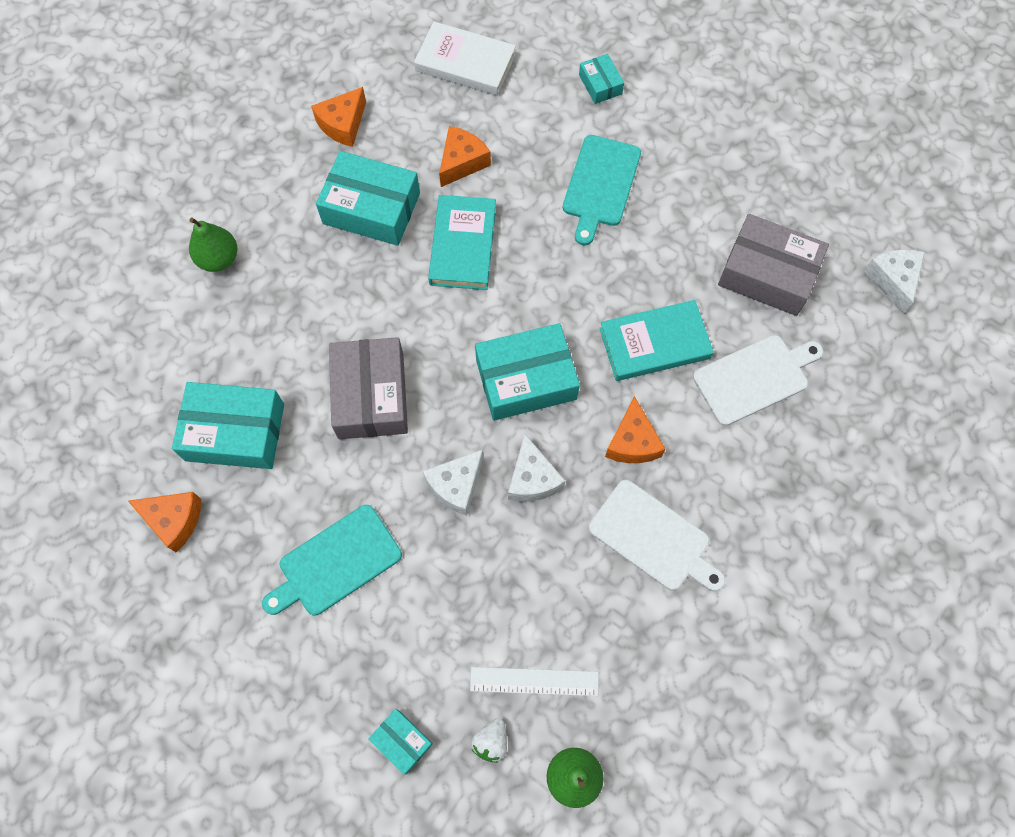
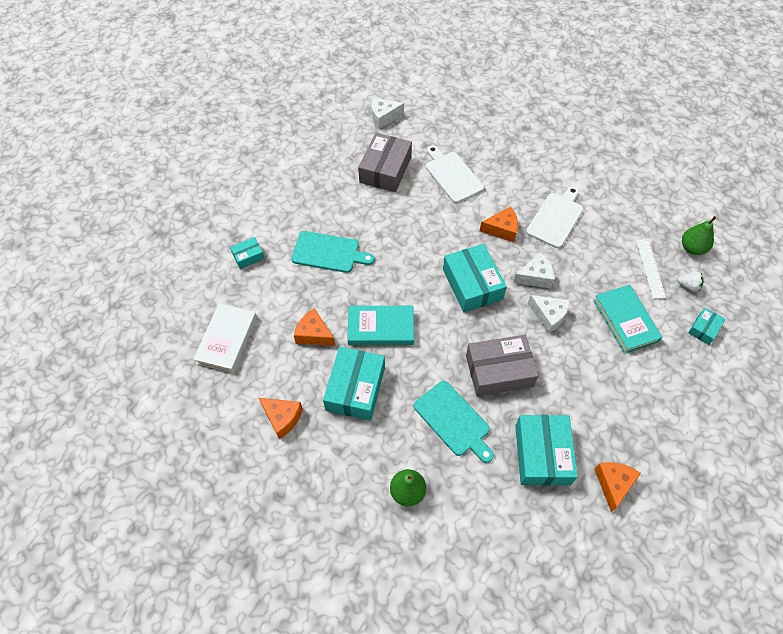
camera: 95 degrees left, 10 degrees down
turquoise cutting board [262,505,402,615] -> turquoise cutting board moved to [414,381,494,463]
turquoise book [599,300,714,381] -> turquoise book moved to [593,285,663,354]

